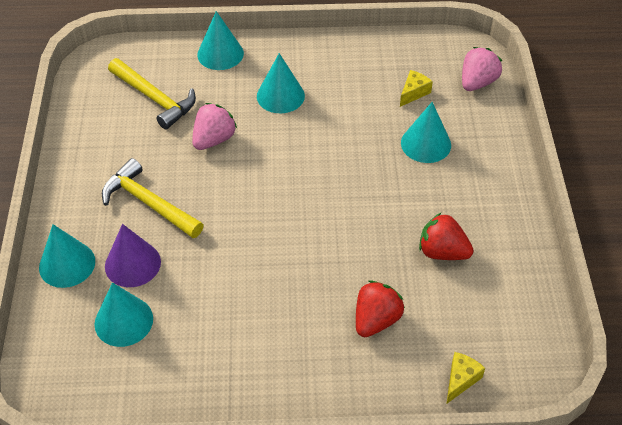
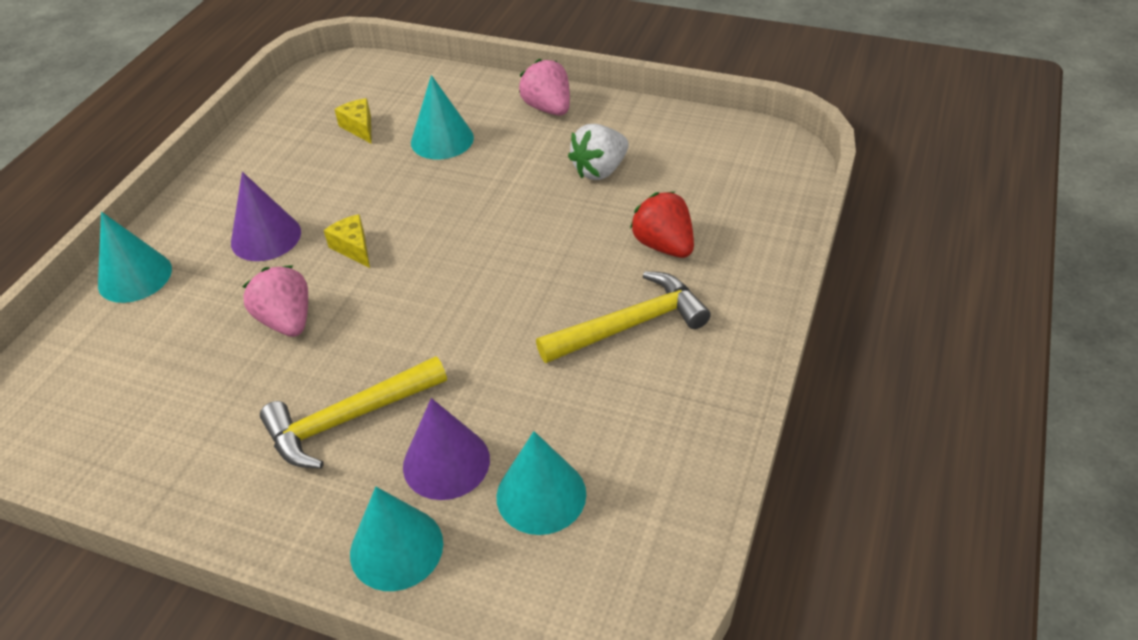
camera: 65 degrees left, 5 degrees down
yellow hammer [108,58,196,130] -> yellow hammer moved to [536,271,711,363]
turquoise cone [257,53,305,113] -> purple cone [231,172,301,261]
red strawberry [419,213,474,260] -> white strawberry [568,124,629,180]
yellow cheese [446,352,485,404] -> yellow cheese moved to [324,214,370,268]
pink strawberry [462,47,502,91] -> pink strawberry moved to [519,59,570,116]

